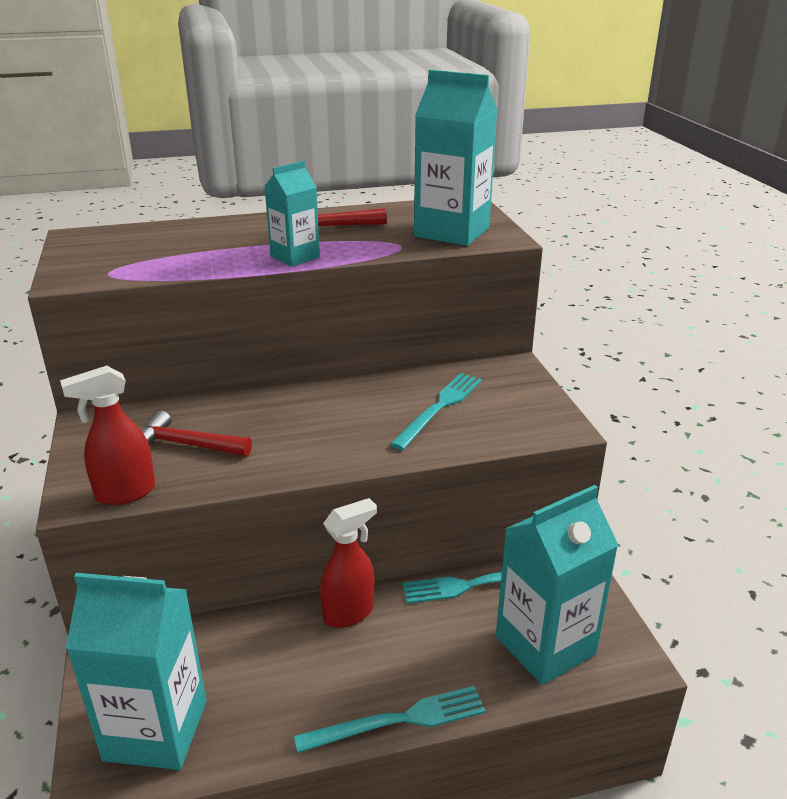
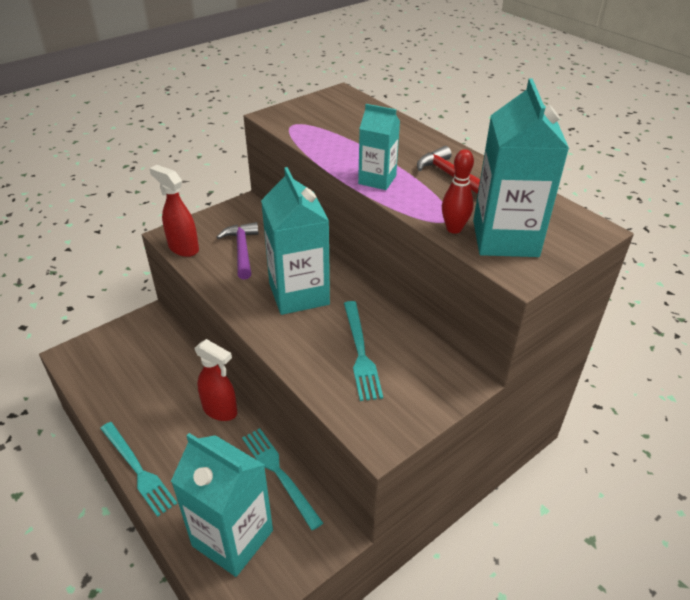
camera: 65 degrees right, 10 degrees up
turquoise carton [66,573,207,770] -> turquoise carton moved to [261,167,330,315]
red hammer [141,410,252,456] -> purple hammer [217,222,259,280]
turquoise fork [390,373,482,450] -> turquoise fork turned 75 degrees clockwise [344,301,383,401]
none -> red bowling pin [442,149,474,234]

